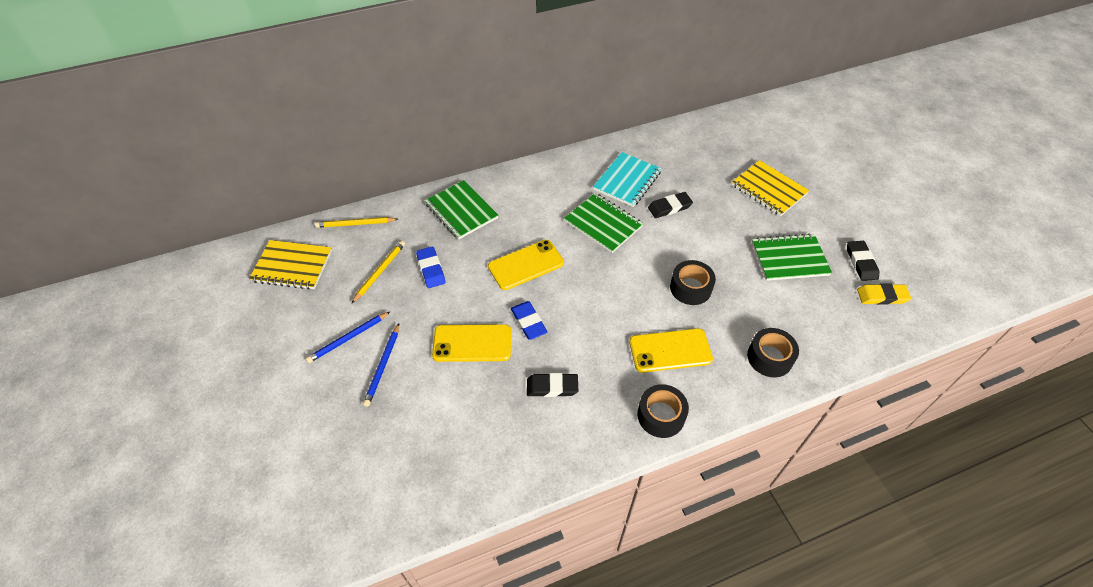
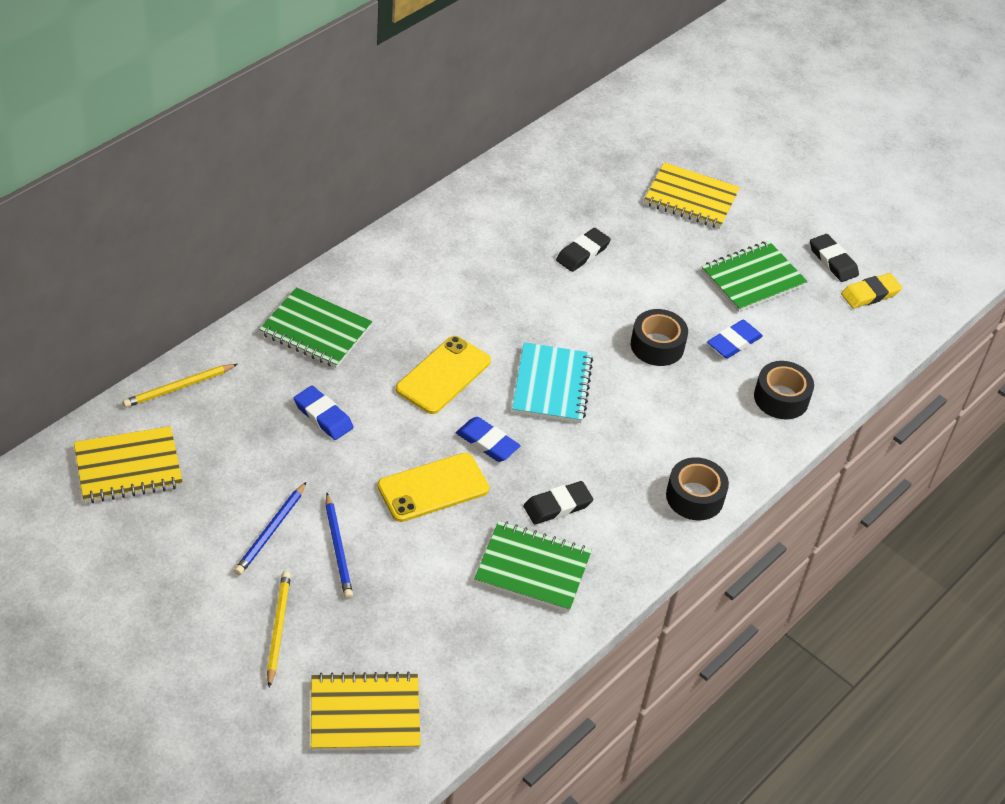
camera: 30 degrees left, 5 degrees down
yellow pencil [351,241,405,304] -> yellow pencil moved to [267,571,291,688]
green notebook [564,193,643,253] -> green notebook moved to [474,521,592,612]
turquoise notebook [593,152,662,207] -> turquoise notebook moved to [512,342,593,423]
yellow phone [629,328,713,373] -> none
none -> yellow notebook [311,672,421,751]
none -> blue eraser [707,320,763,359]

